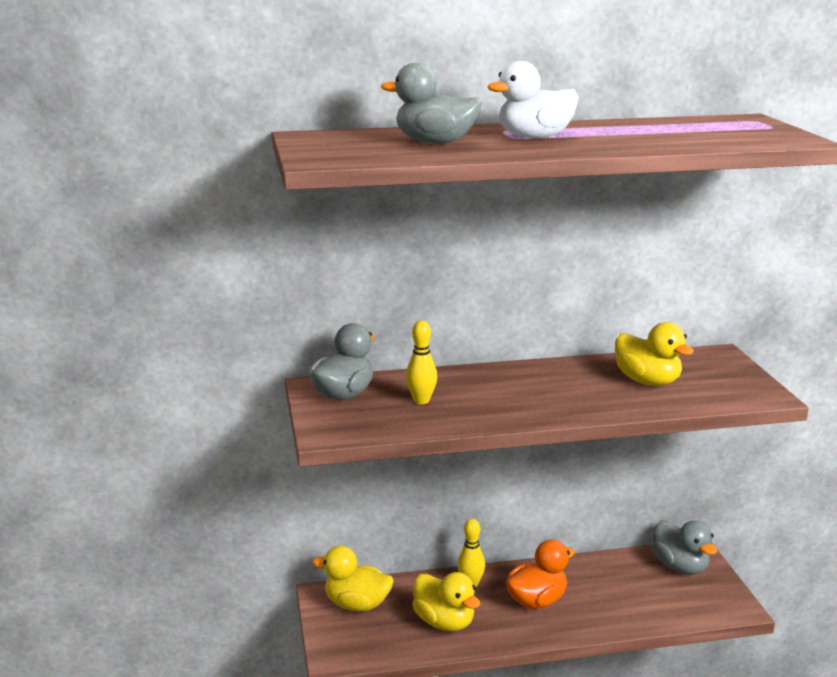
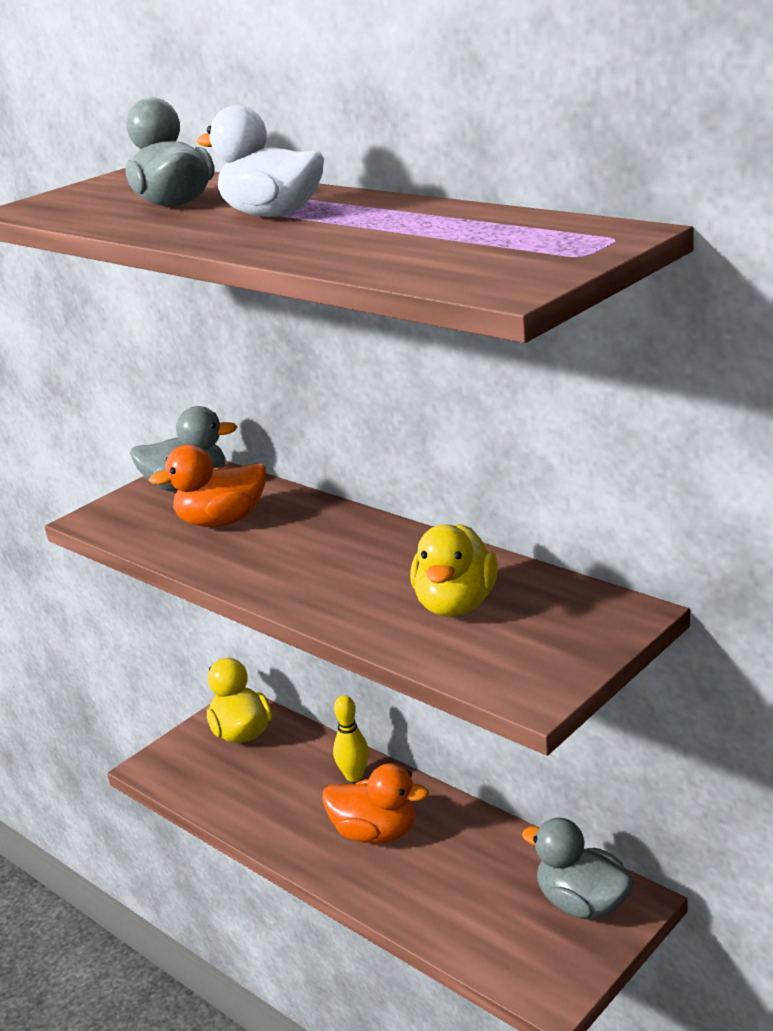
camera: 55 degrees right, 5 degrees up
yellow bowling pin [406,321,437,404] -> orange duck [149,445,266,527]
yellow duck [412,572,480,631] -> none
grey duck [652,520,717,575] -> grey duck turned 105 degrees clockwise [522,818,634,920]

